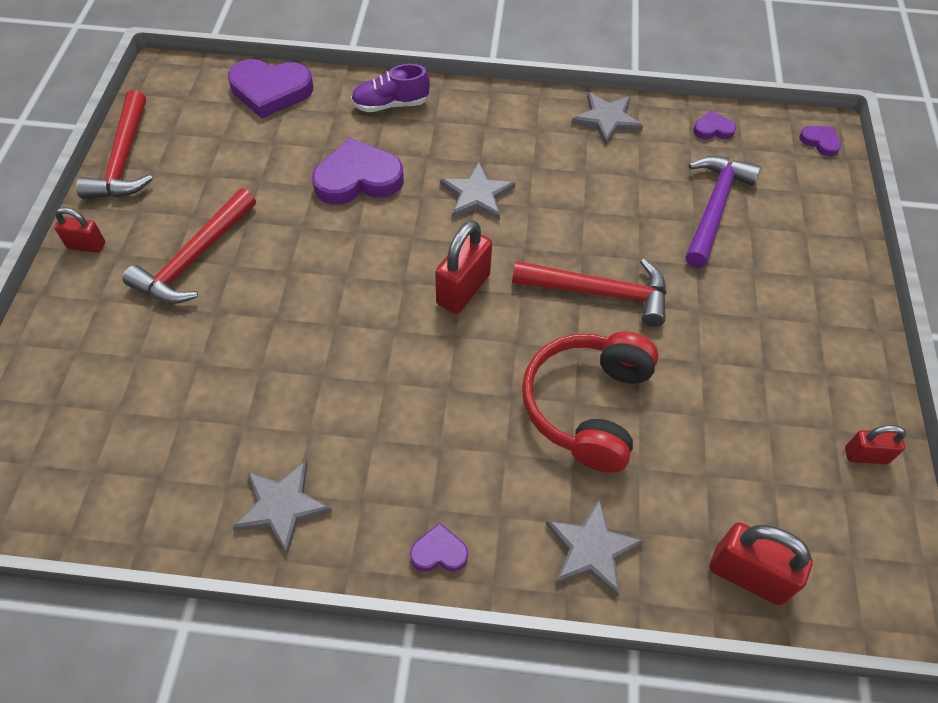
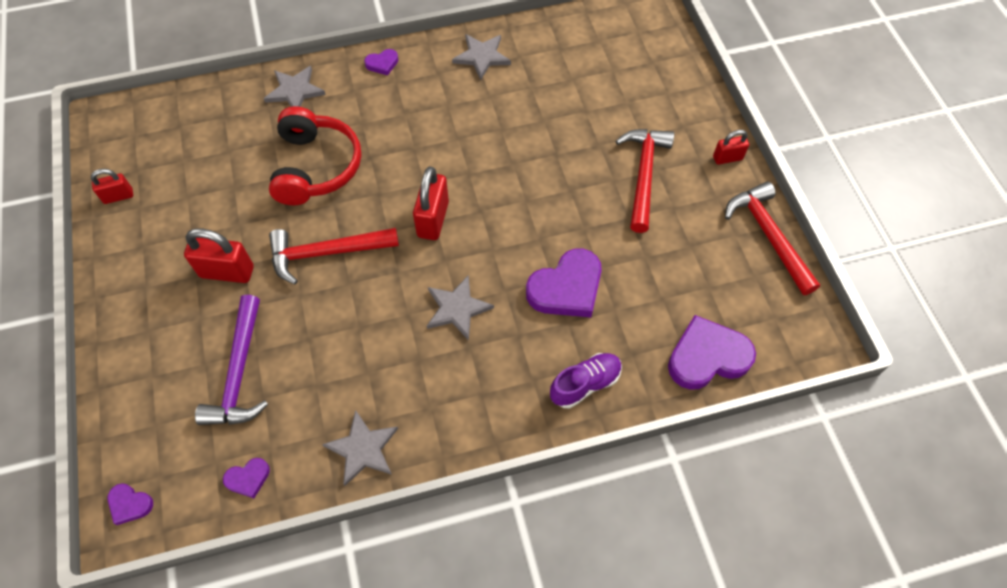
camera: 160 degrees right, 5 degrees up
red padlock [709,523,813,605] -> red padlock moved to [184,228,254,283]

